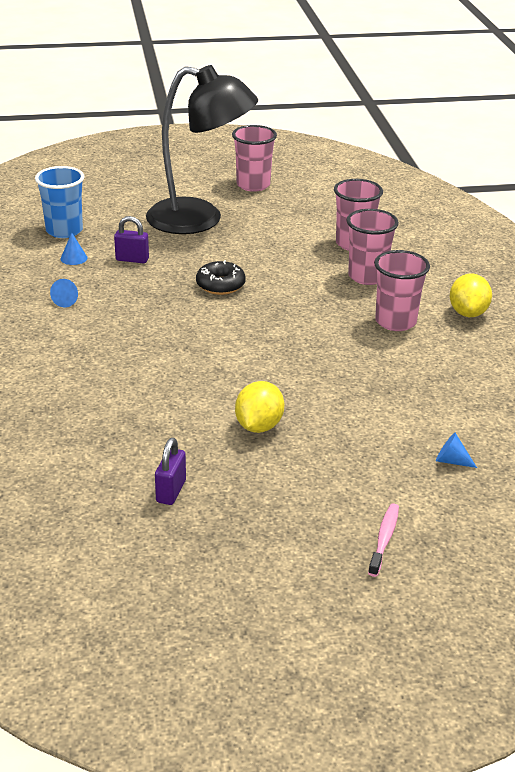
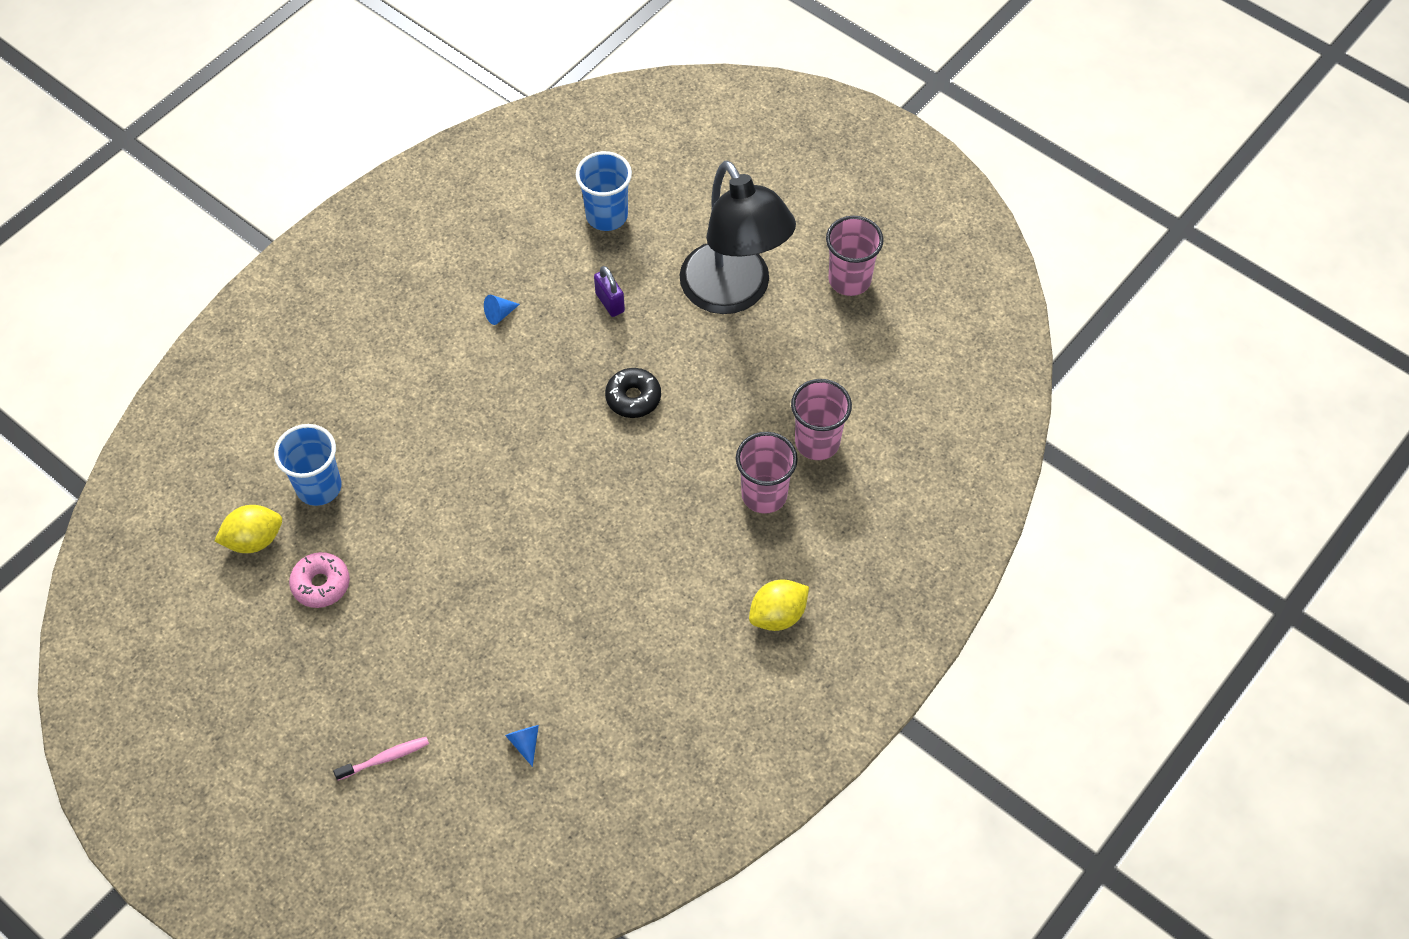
camera: 50 degrees right, 25 degrees up
blue cone [60,233,87,265] -> none
purple padlock [155,438,186,505] -> pink donut [289,552,350,608]
yellow lemon [235,381,284,433] -> yellow lemon moved to [214,505,282,553]
pink cup [374,250,430,331] -> none
none -> blue cup [274,424,342,506]

